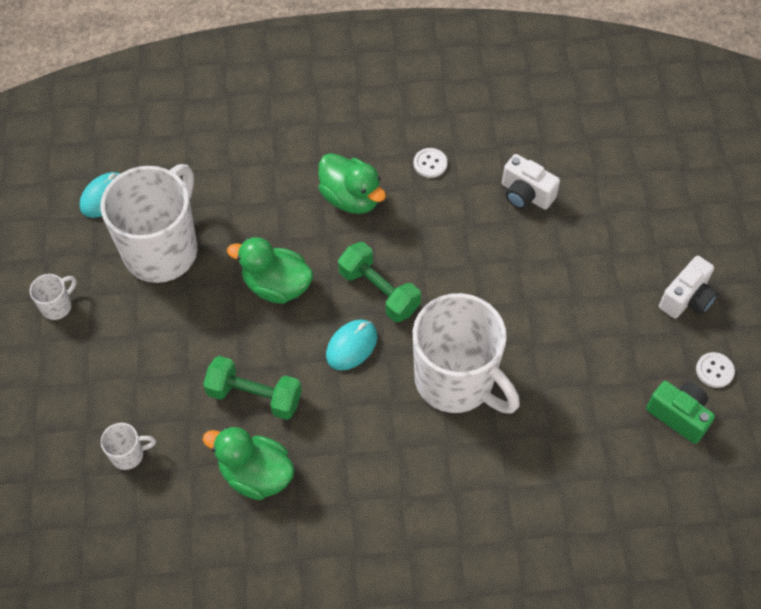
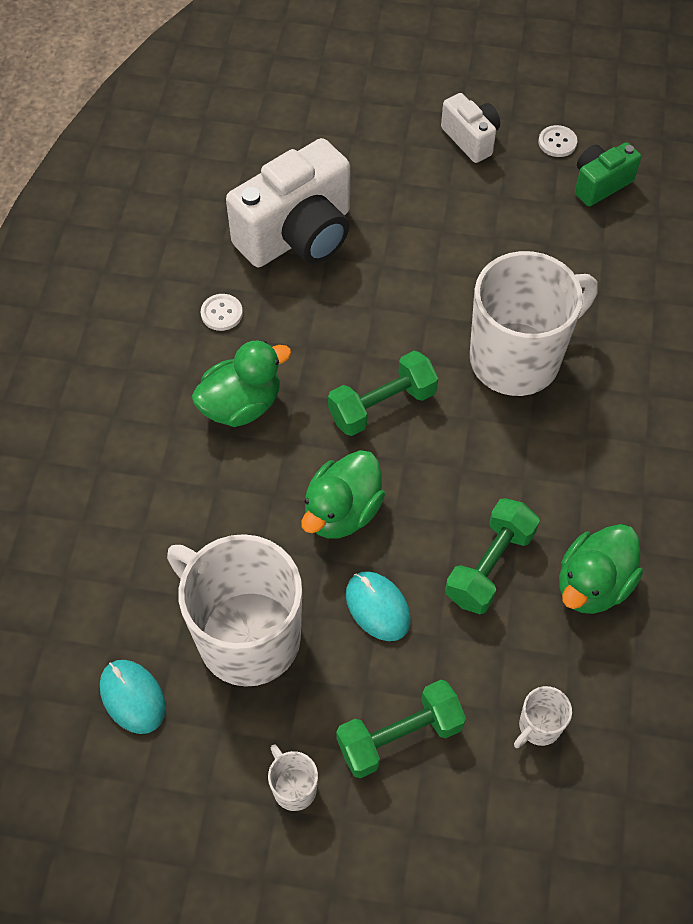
camera: 75 degrees left, 0 degrees up
white mug [101,423,156,470] -> white mug turned 135 degrees counterclockwise [514,686,572,748]
turquoise mouse [326,320,377,370] -> turquoise mouse moved to [346,571,411,641]
white camera [502,154,560,210] -> white camera [226,138,350,267], size x1.90
none -> green dumbbell [336,680,466,778]

